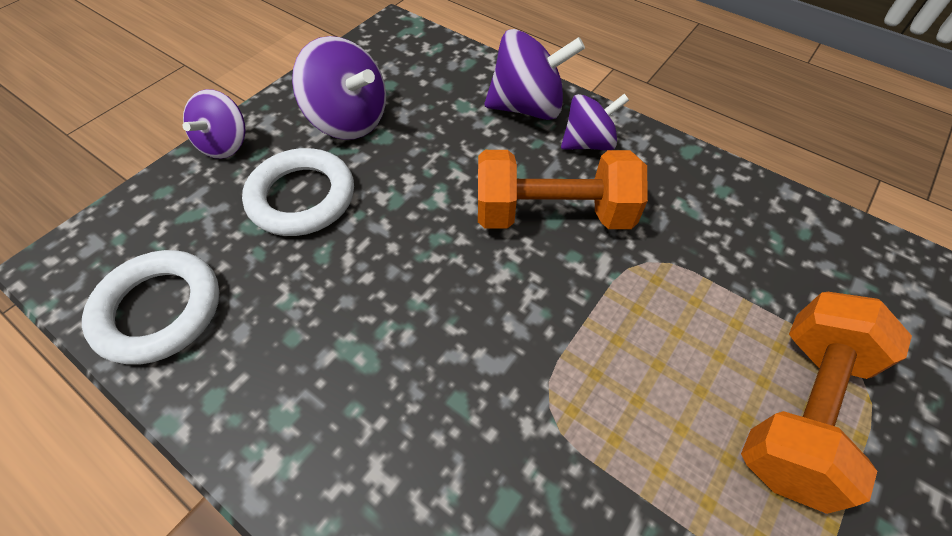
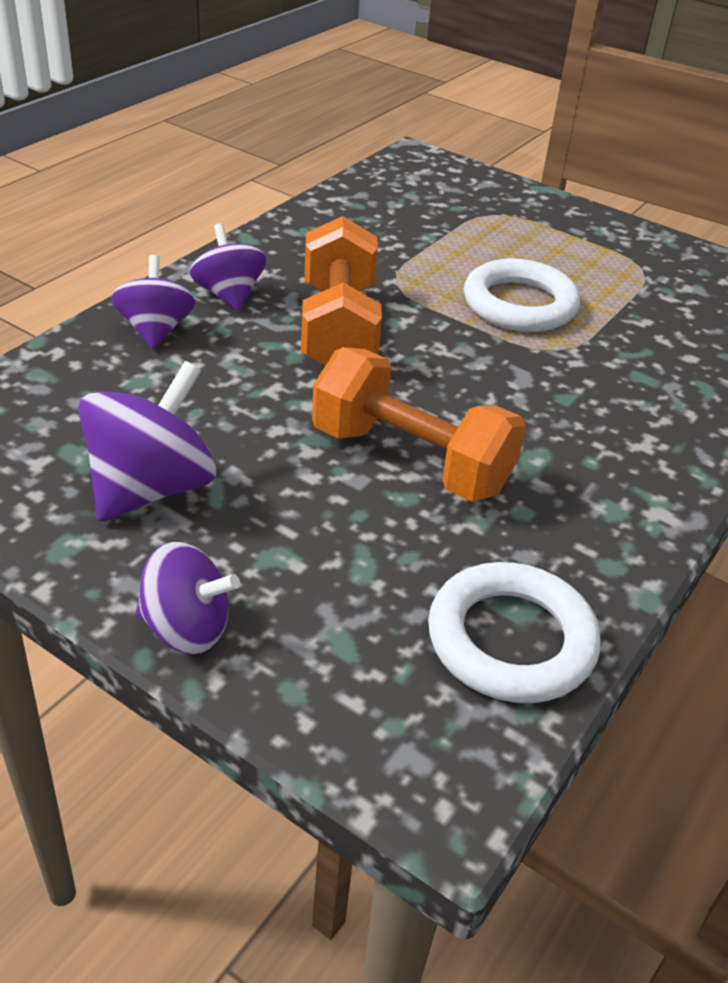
camera: 95 degrees left, 15 degrees down
white ring [242,148,354,236] -> white ring moved to [464,258,580,332]
purple spinning top [485,29,585,120] -> purple spinning top [111,255,195,349], size x0.66
orange dumbbell [741,292,912,514] -> orange dumbbell moved to [312,347,526,502]

